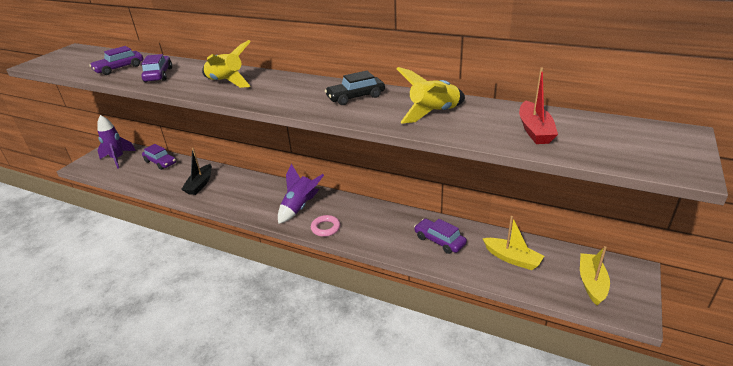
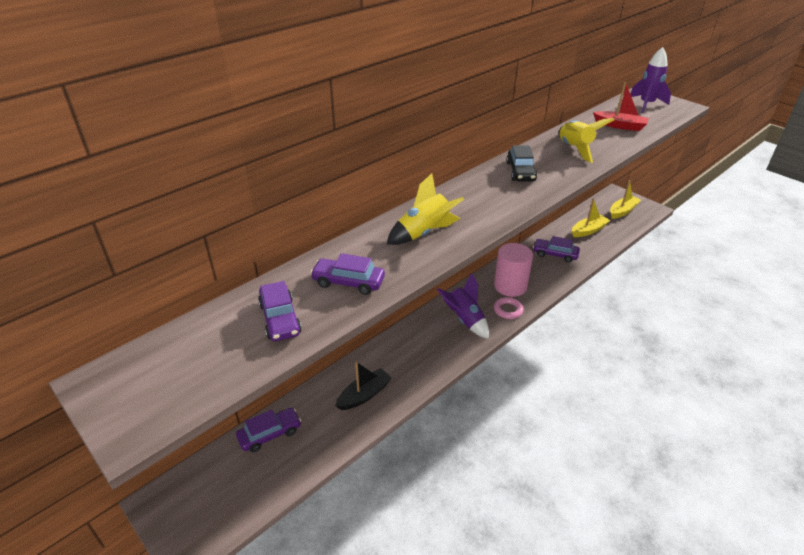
camera: 70 degrees left, 5 degrees up
purple rocket [97,115,136,169] -> purple rocket moved to [630,47,671,113]
black boat [181,148,212,195] -> black boat turned 75 degrees counterclockwise [335,361,392,410]
purple car [414,219,467,254] -> purple car turned 45 degrees clockwise [533,236,580,263]
yellow boat [580,246,610,305] -> yellow boat turned 105 degrees clockwise [610,180,641,219]
none -> pink cylinder [494,243,533,297]

